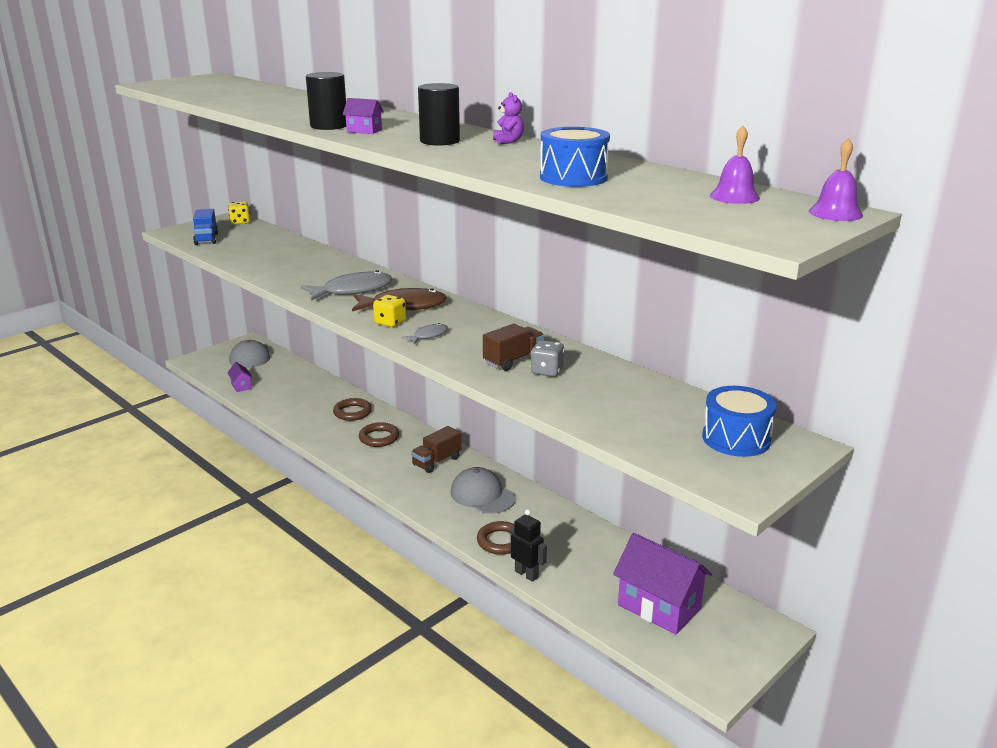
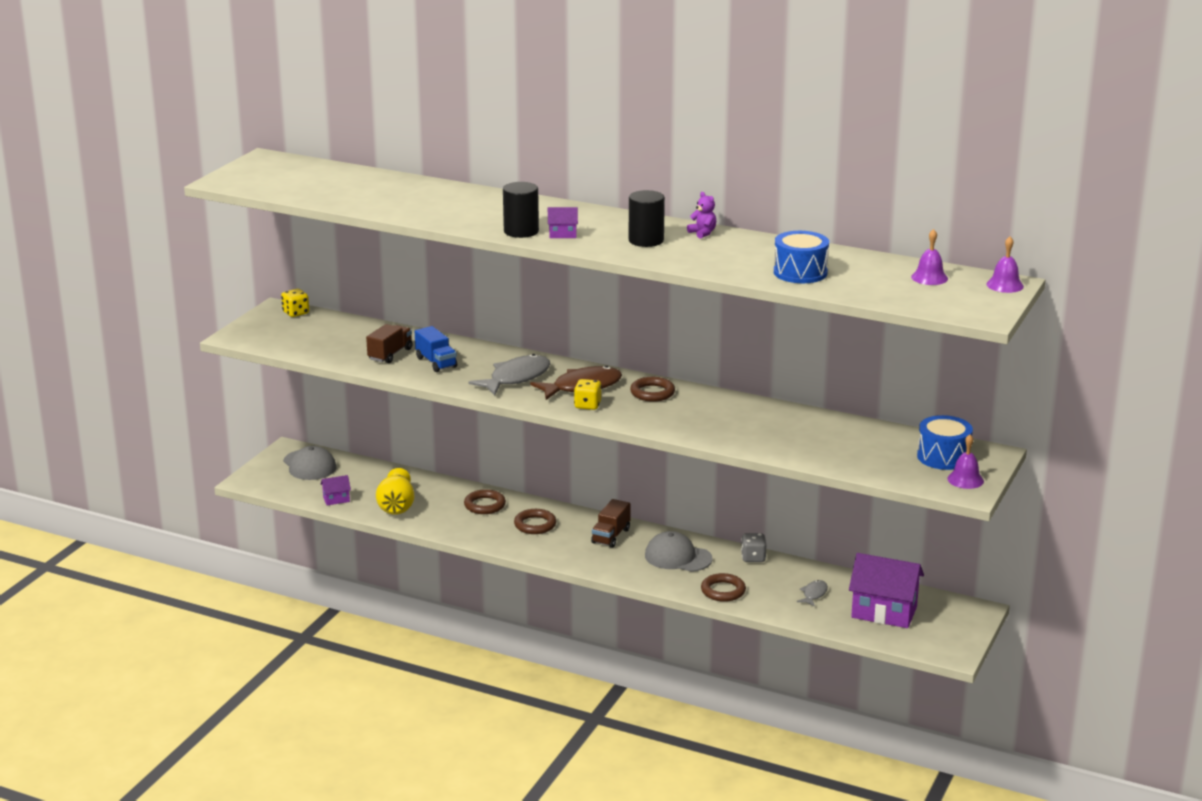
camera: 20 degrees left, 0 degrees up
blue truck [193,209,218,245] -> blue truck moved to [415,326,457,372]
purple house [227,362,253,392] -> purple house turned 60 degrees counterclockwise [321,475,351,505]
grey fish [401,323,448,344] -> grey fish moved to [797,580,828,607]
brown truck [483,324,544,371] -> brown truck moved to [366,324,413,363]
black robot [510,509,547,582] -> none
grey dice [530,340,564,377] -> grey dice moved to [741,533,766,562]
none -> yellow vase [376,468,414,515]
none -> brown ring [630,377,675,402]
none -> purple bell [947,434,984,489]

